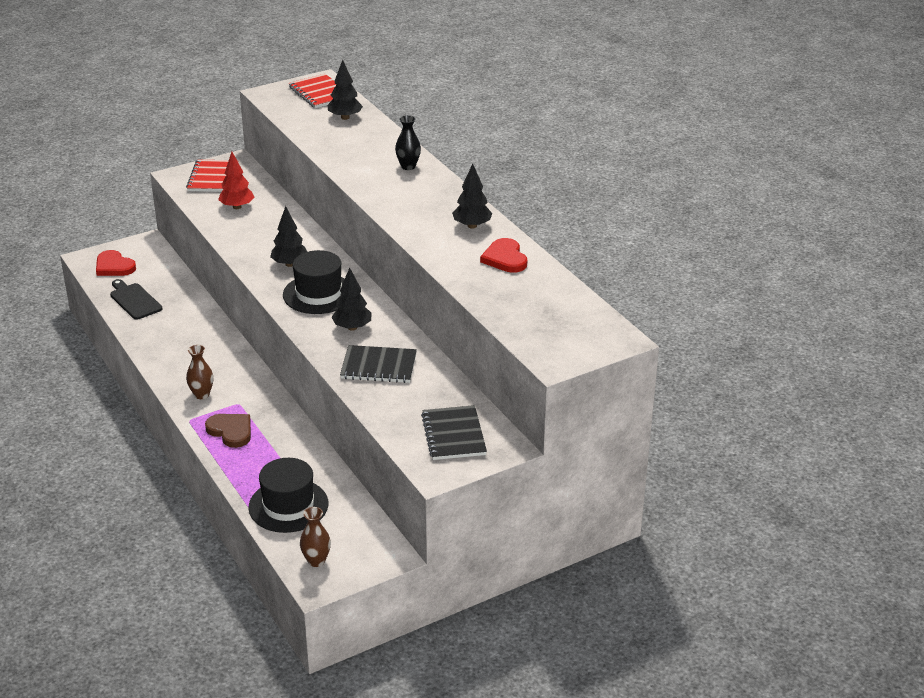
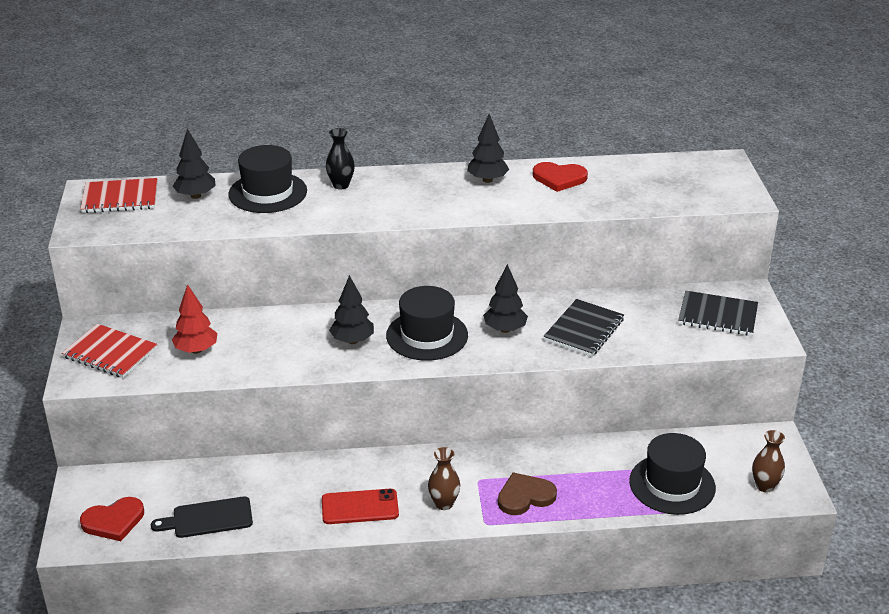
camera: 65 degrees left, 0 degrees up
none -> black hat [228,145,307,213]
none -> red phone [322,489,399,524]

